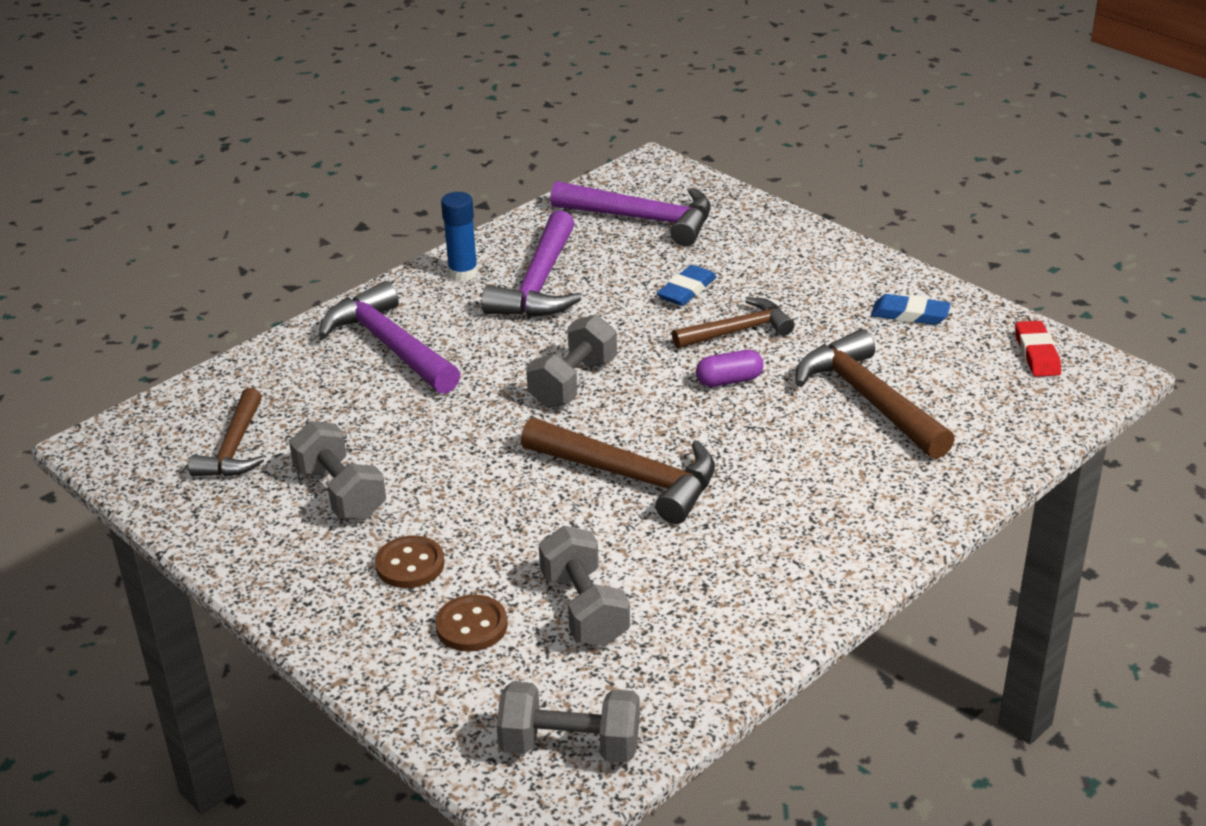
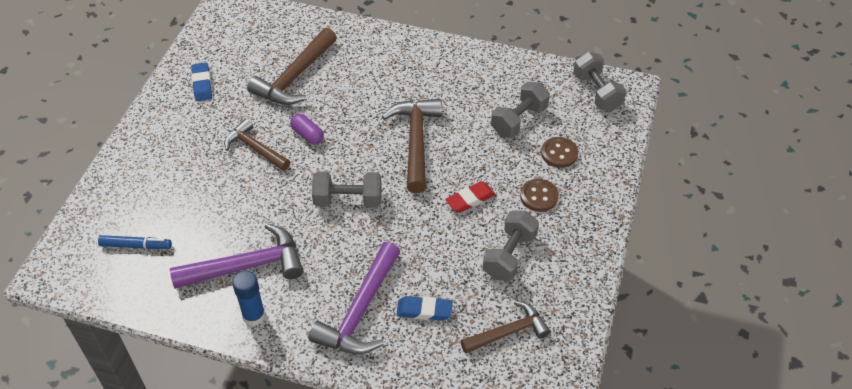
camera: 120 degrees left, 15 degrees up
purple hammer [550,181,711,246] -> blue marker [98,235,172,249]
blue eraser [657,265,716,306] -> blue eraser moved to [396,296,453,321]
red eraser [1015,321,1061,377] -> red eraser moved to [445,181,496,213]

